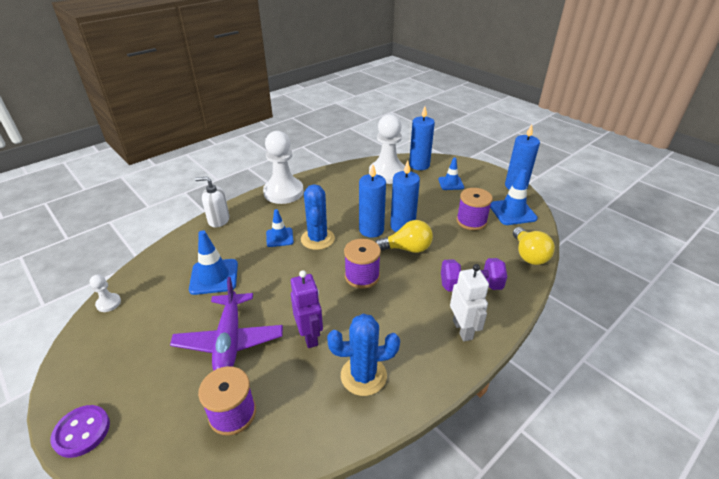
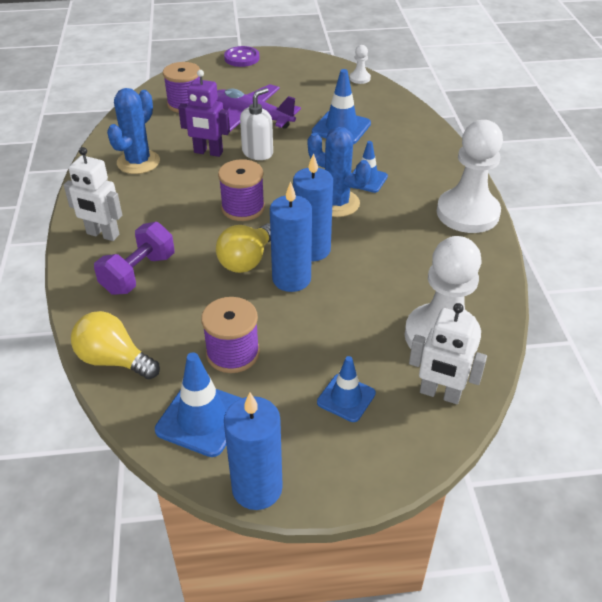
camera: 125 degrees right, 5 degrees up
white soap dispenser [195,177,230,228] -> white soap dispenser moved to [240,88,273,160]
blue candle [409,107,435,170] -> white robot [409,303,487,404]

